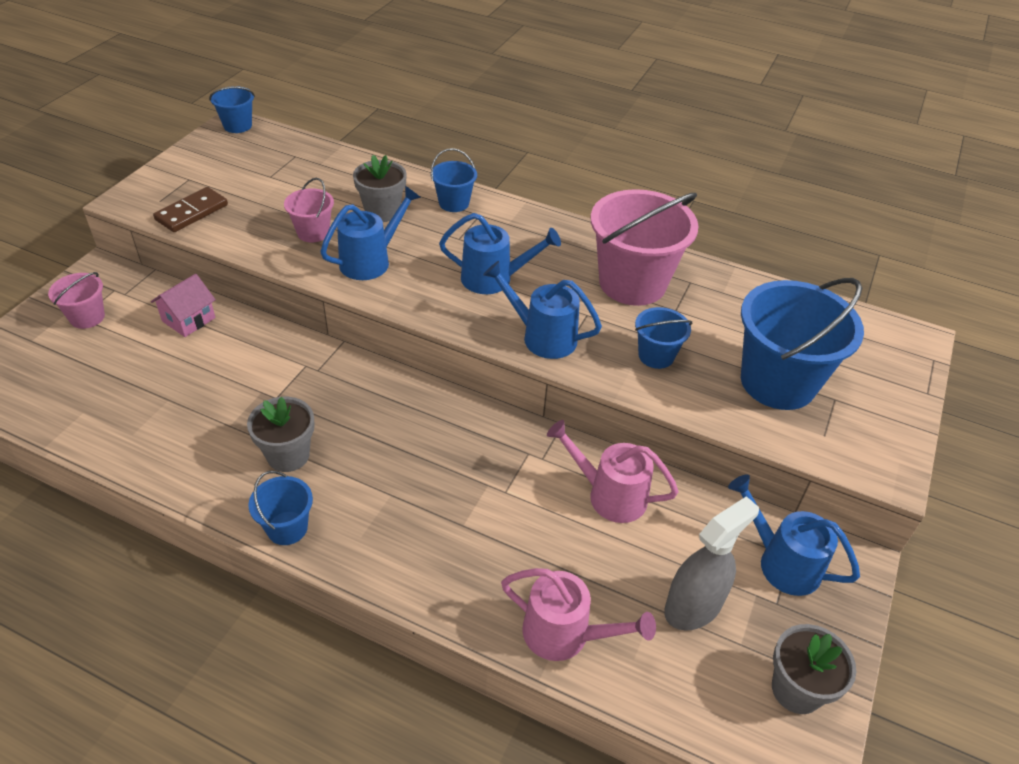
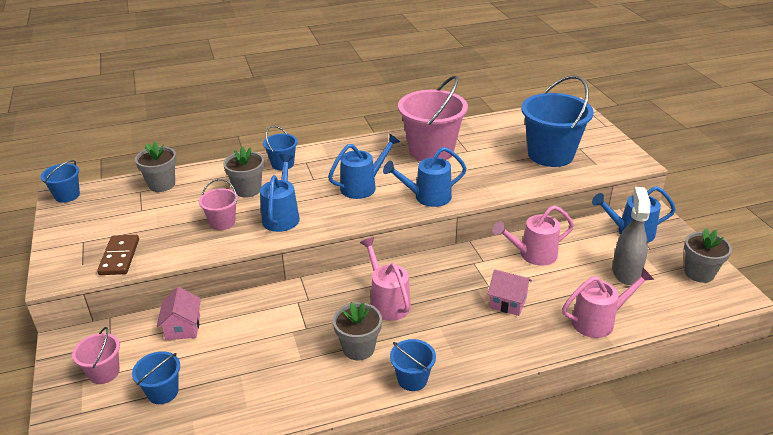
camera: 40 degrees left, 10 degrees down
blue bucket [635,307,692,369] -> blue bucket moved to [132,351,180,404]
none -> grey flower pot [135,141,177,192]
none -> pink watering can [360,237,411,321]
none -> pink house [488,269,532,316]

